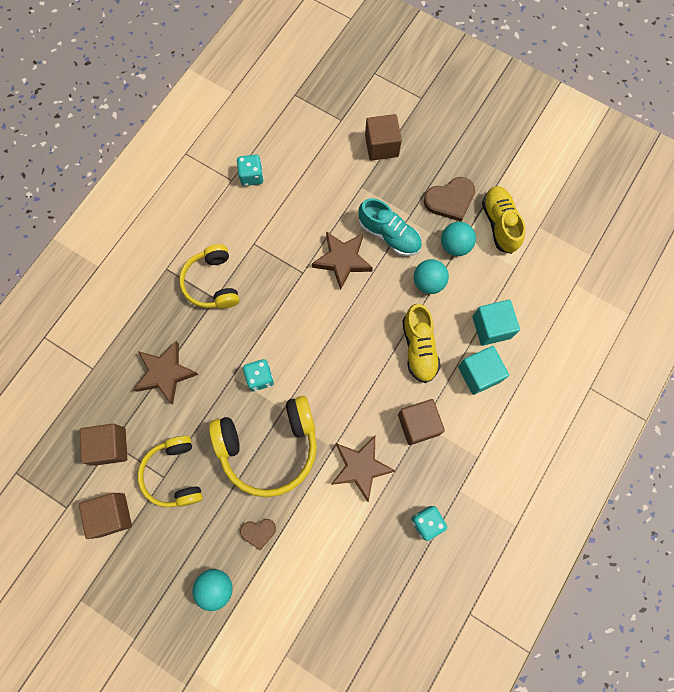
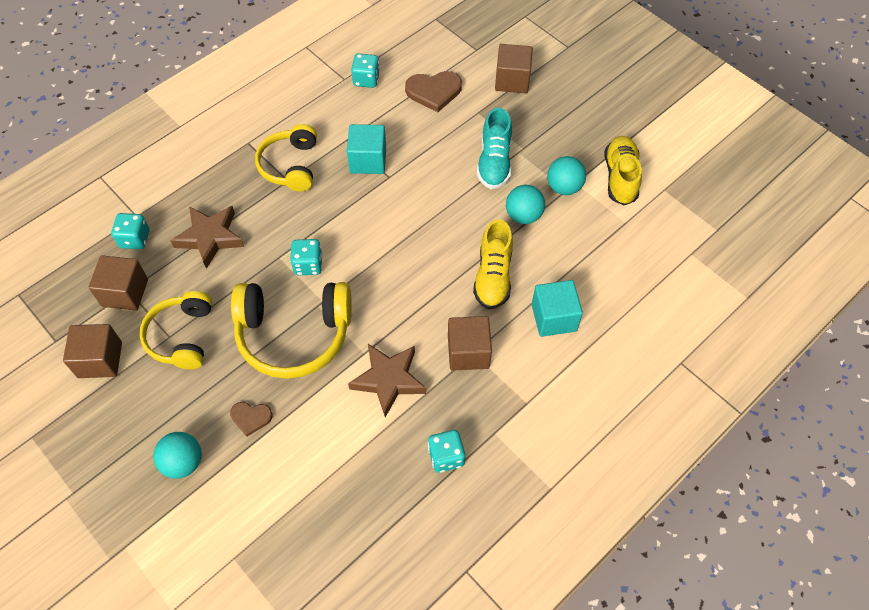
camera: 15 degrees right, 15 degrees down
brown star [312,231,373,290] -> none
turquoise shoe [359,198,422,256] -> turquoise shoe turned 45 degrees clockwise [477,108,512,189]
brown heart [424,177,475,222] -> brown heart moved to [405,71,462,112]
turquoise cube [472,300,520,346] -> turquoise cube moved to [347,124,386,174]
none -> turquoise dice [111,213,149,249]

